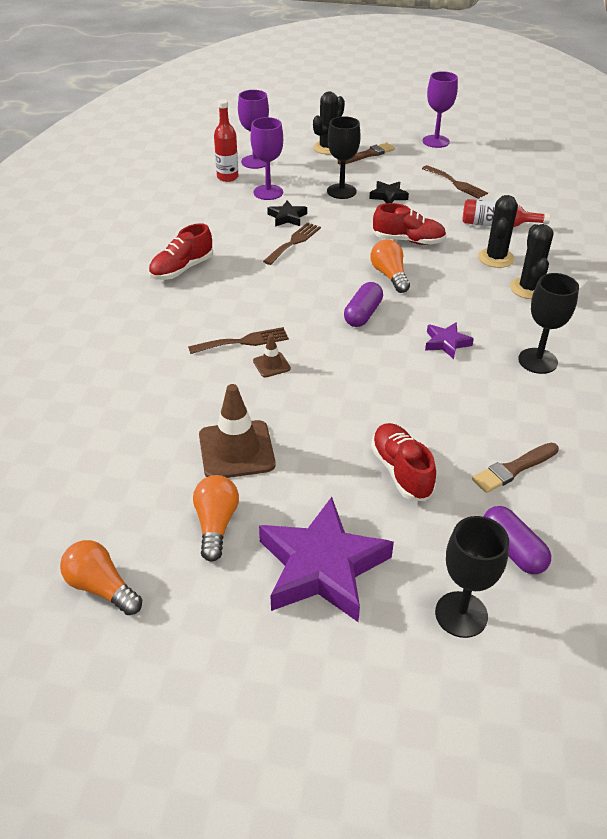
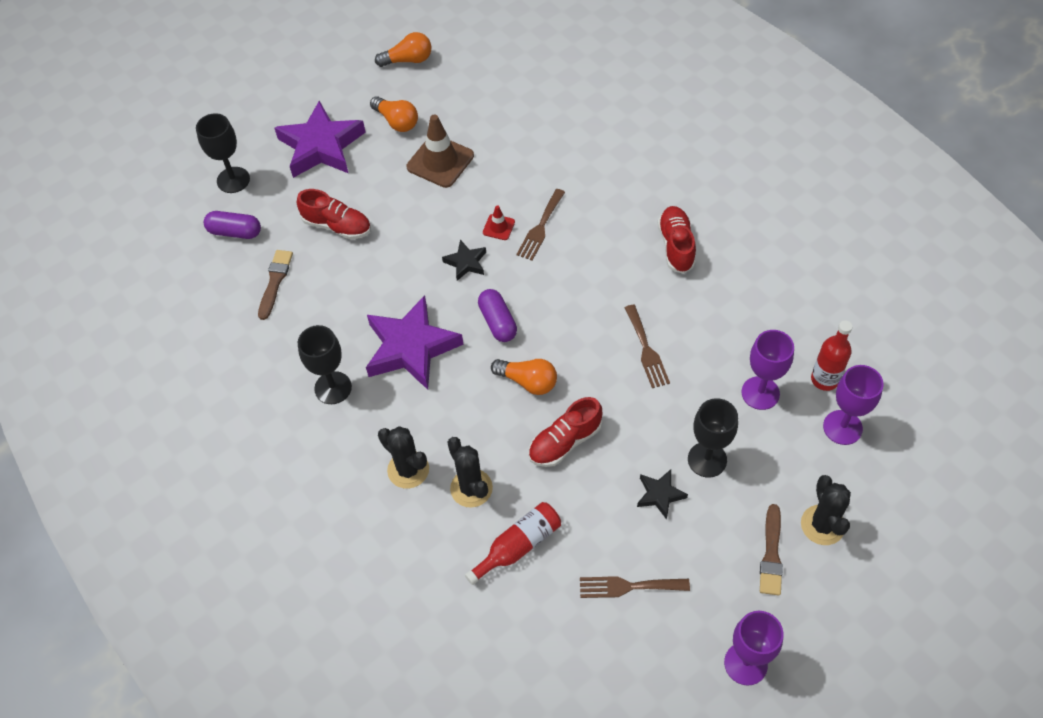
camera: 135 degrees right, 15 degrees up
brown traffic cone [253,334,291,378] -> red traffic cone [483,205,515,240]
black star [267,200,307,227] -> black star moved to [442,240,486,281]
purple star [425,322,474,359] -> purple star [366,295,464,390], size x2.12

